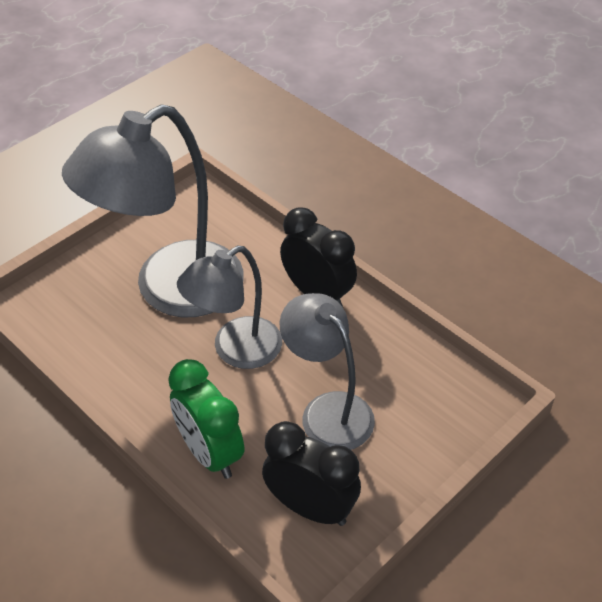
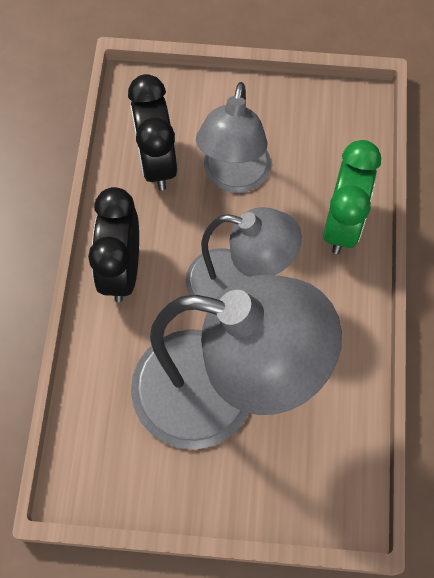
camera: 130 degrees left, 20 degrees up
black clock [262,421,361,526] -> black clock moved to [128,74,177,190]

